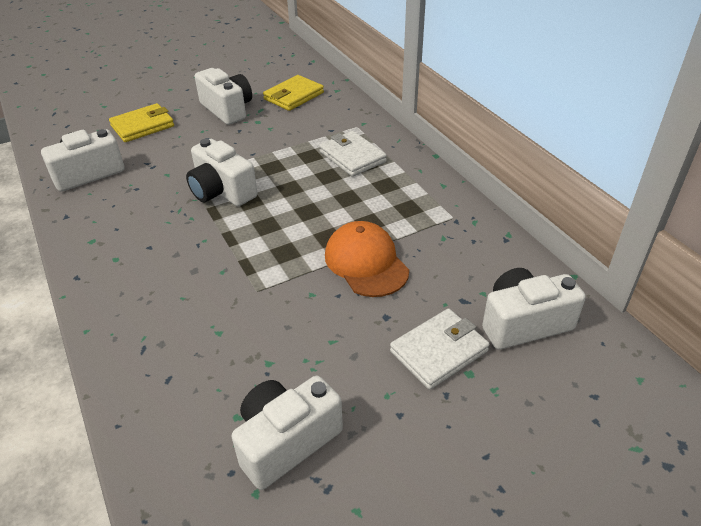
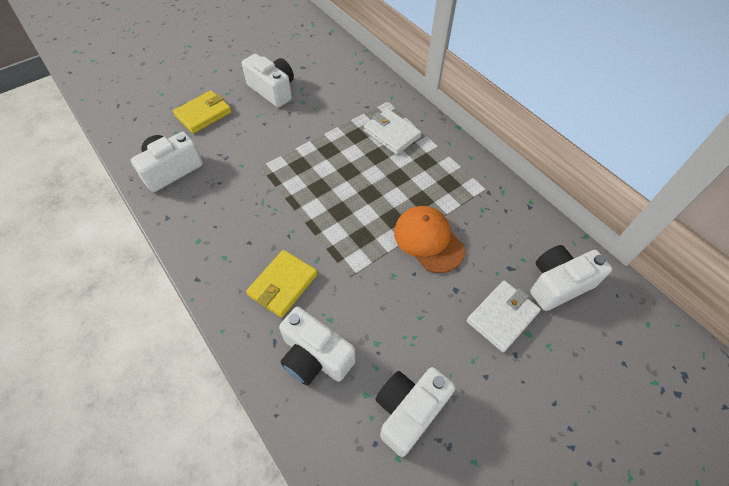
camera: 10 degrees left, 15 degrees up
white camera [186,139,258,206] -> white camera moved to [279,307,355,385]
yellow wallet [263,75,324,111] -> yellow wallet moved to [246,250,318,318]

